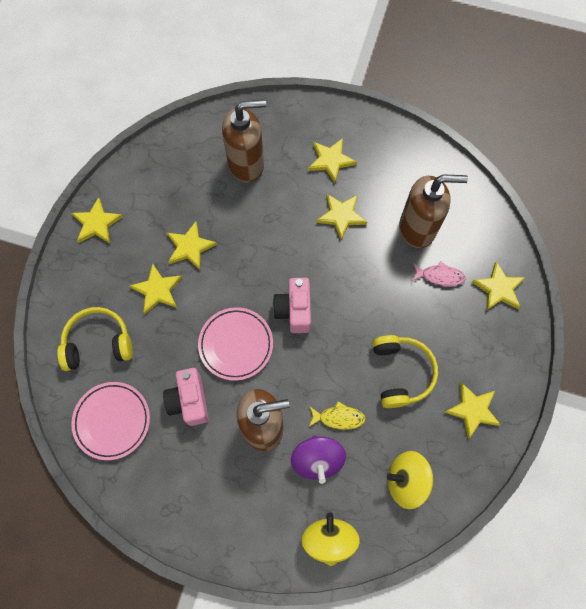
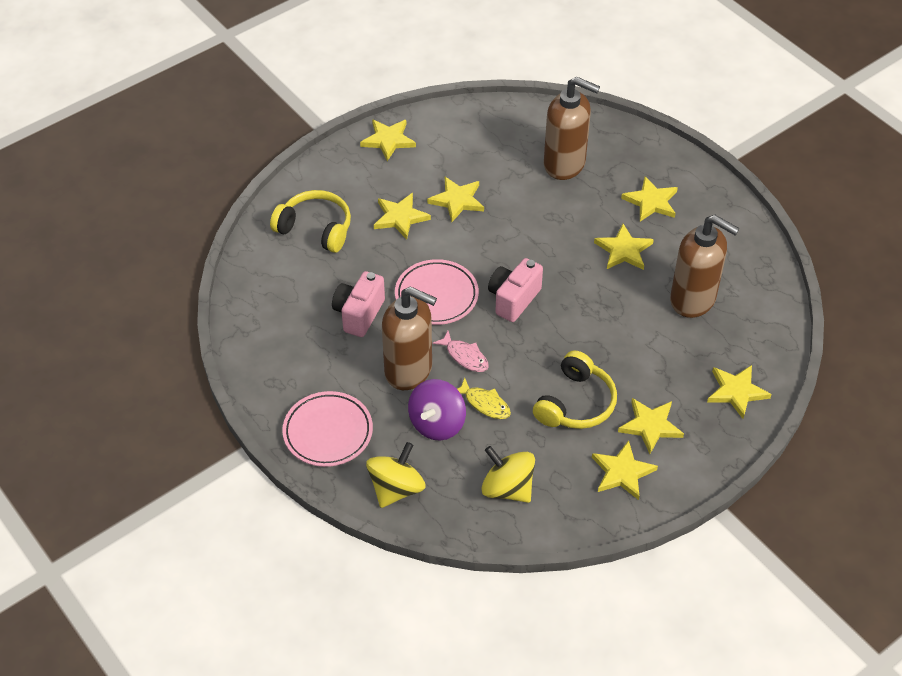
camera: 35 degrees right, 20 degrees down
pink plate [71,382,150,460] -> pink plate moved to [282,391,373,467]
pink fish [412,261,466,286] -> pink fish moved to [433,331,489,372]
none -> yellow star [618,398,684,454]

